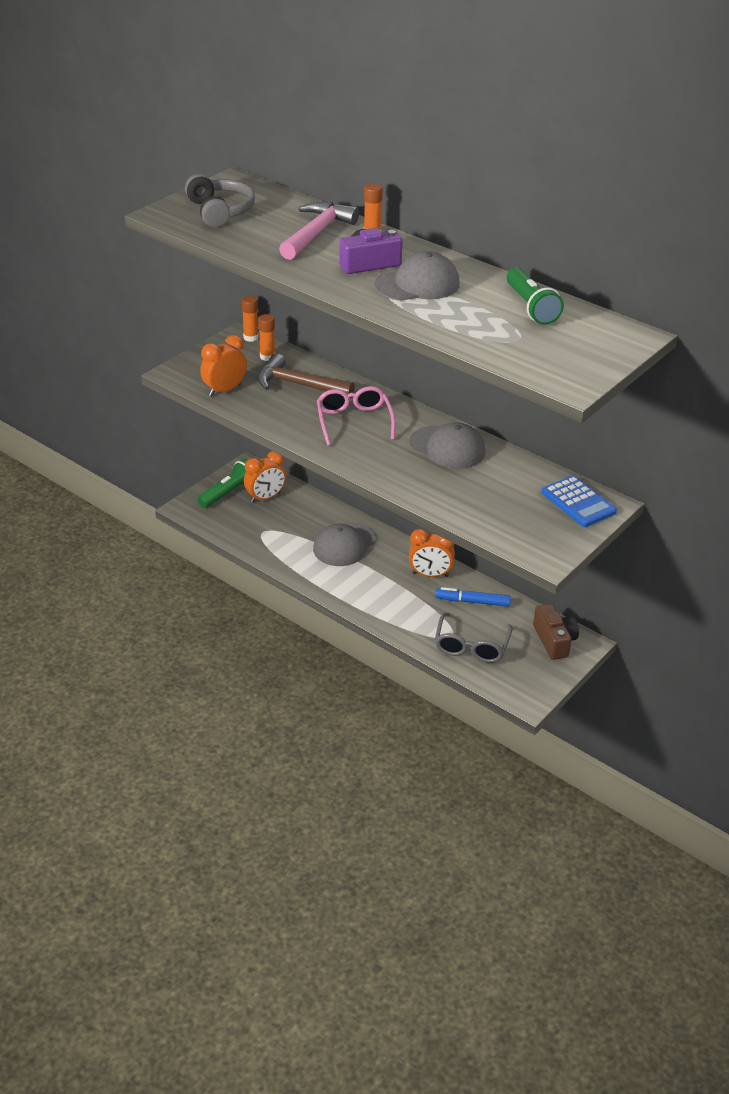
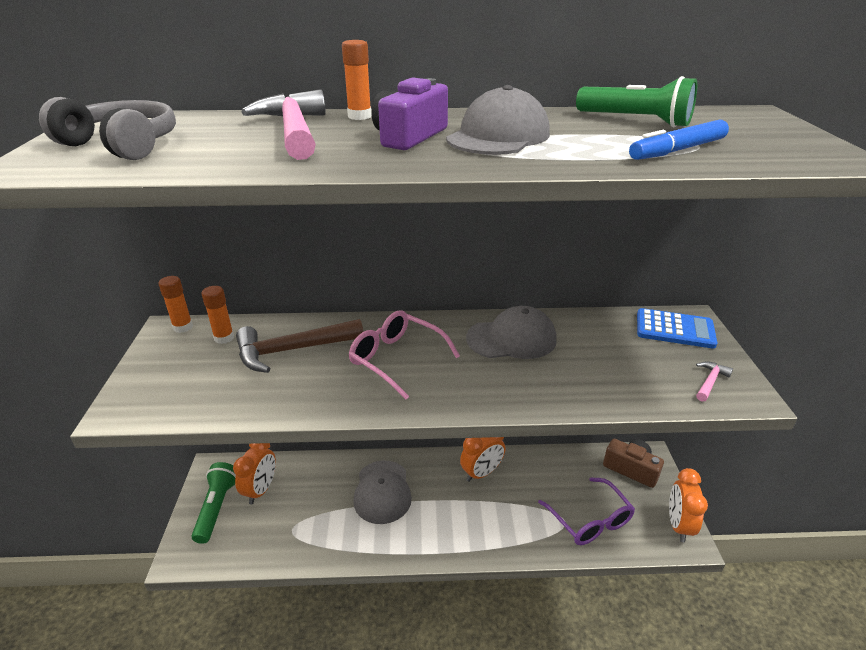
camera: 40 degrees left, 5 degrees down
orange clock [200,335,247,396] -> orange clock moved to [669,468,708,542]
blue marker [435,587,511,607] -> blue marker moved to [629,120,729,160]
grey glasses [435,613,513,663] -> purple glasses [538,477,635,545]
none -> pink hammer [696,361,733,402]

